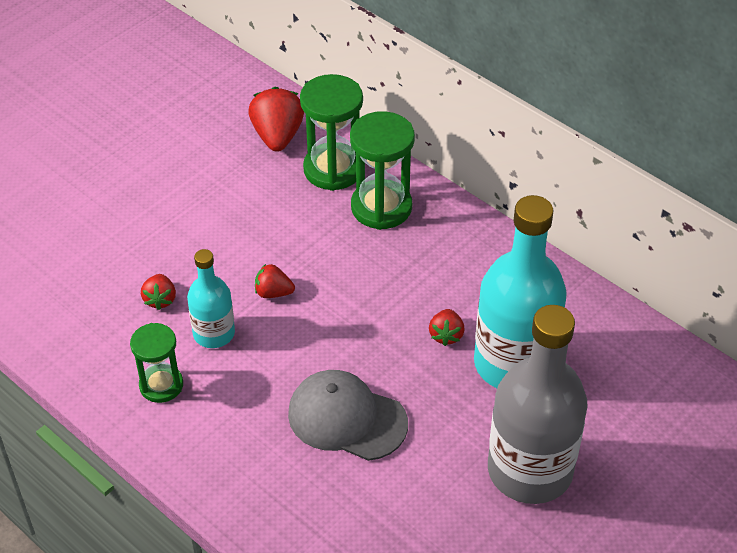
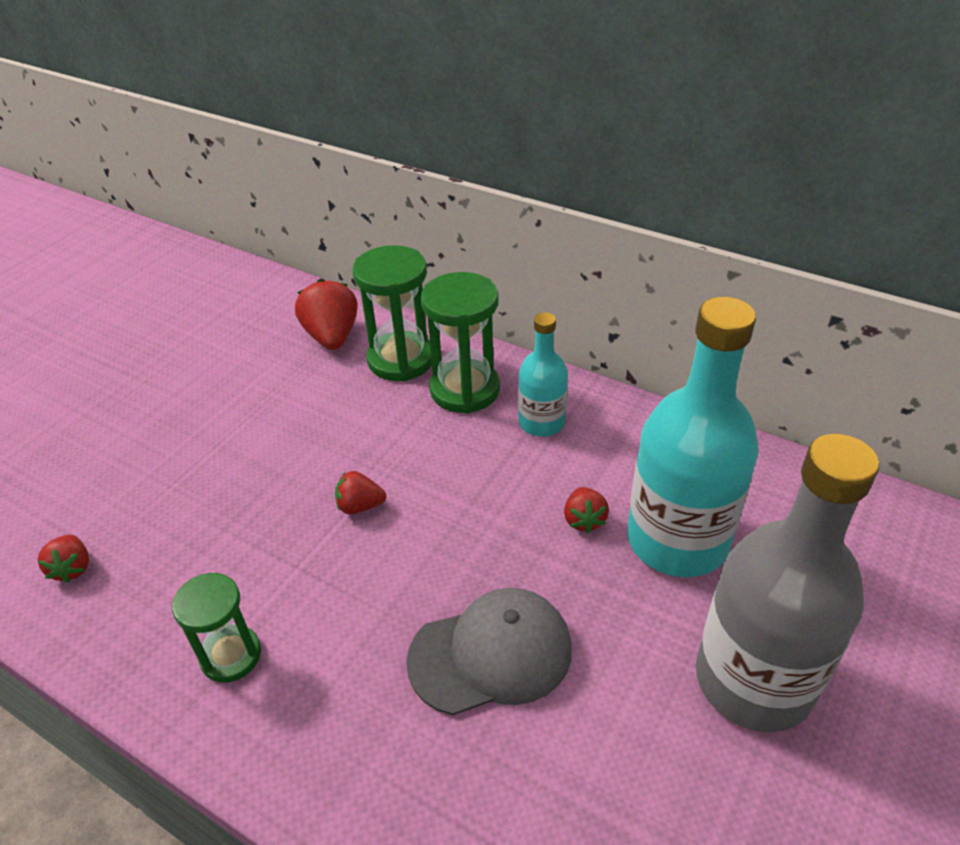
camera: 10 degrees left, 5 degrees down
red strawberry [141,274,176,310] -> red strawberry moved to [38,534,89,583]
turquoise bottle [187,249,235,348] -> turquoise bottle moved to [518,312,568,437]
grey cap [288,370,408,461] -> grey cap turned 150 degrees clockwise [406,588,572,715]

